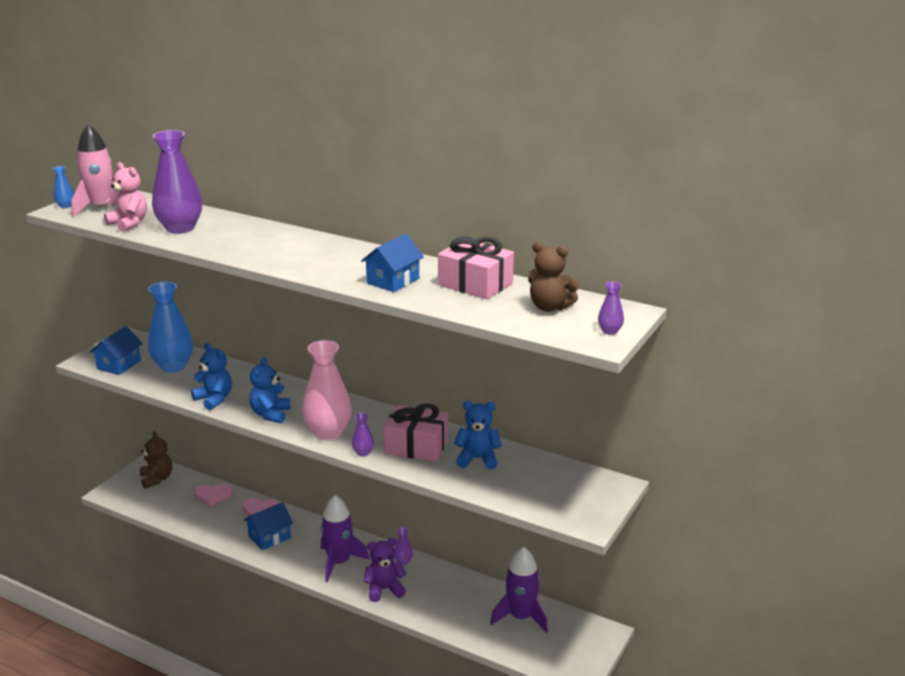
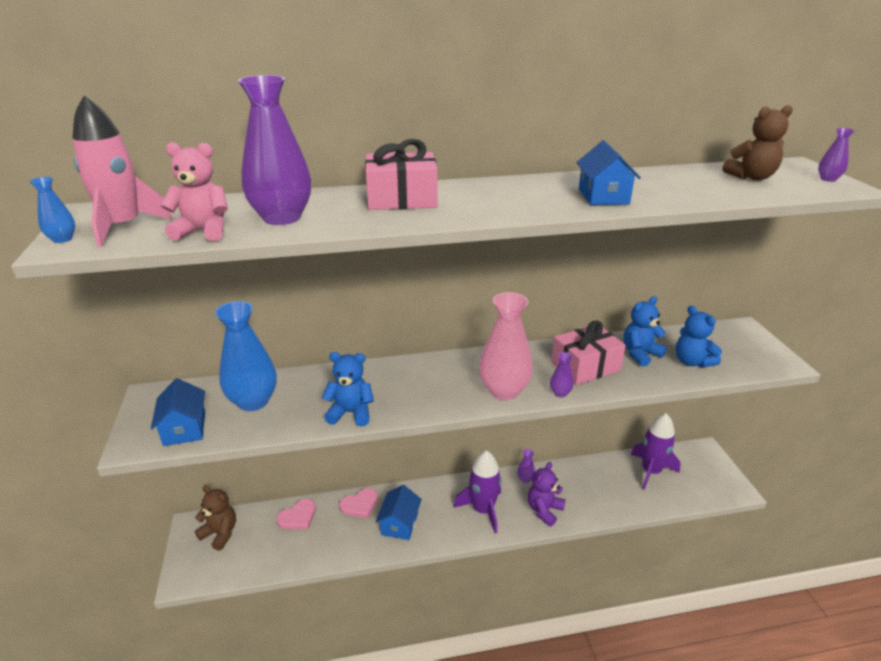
camera: 40 degrees left, 5 degrees up
blue teddy bear [249,357,290,423] -> blue teddy bear moved to [676,305,722,368]
pink gift [438,237,514,300] -> pink gift moved to [365,139,438,210]

